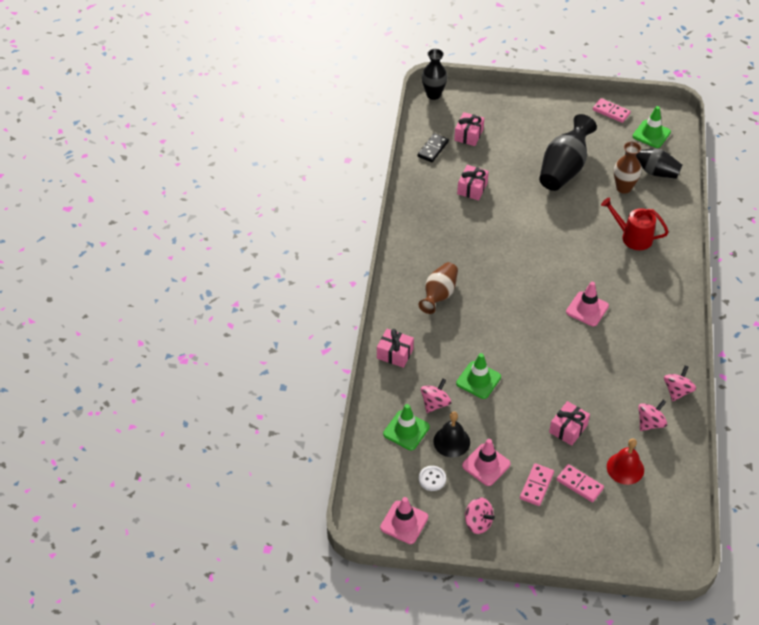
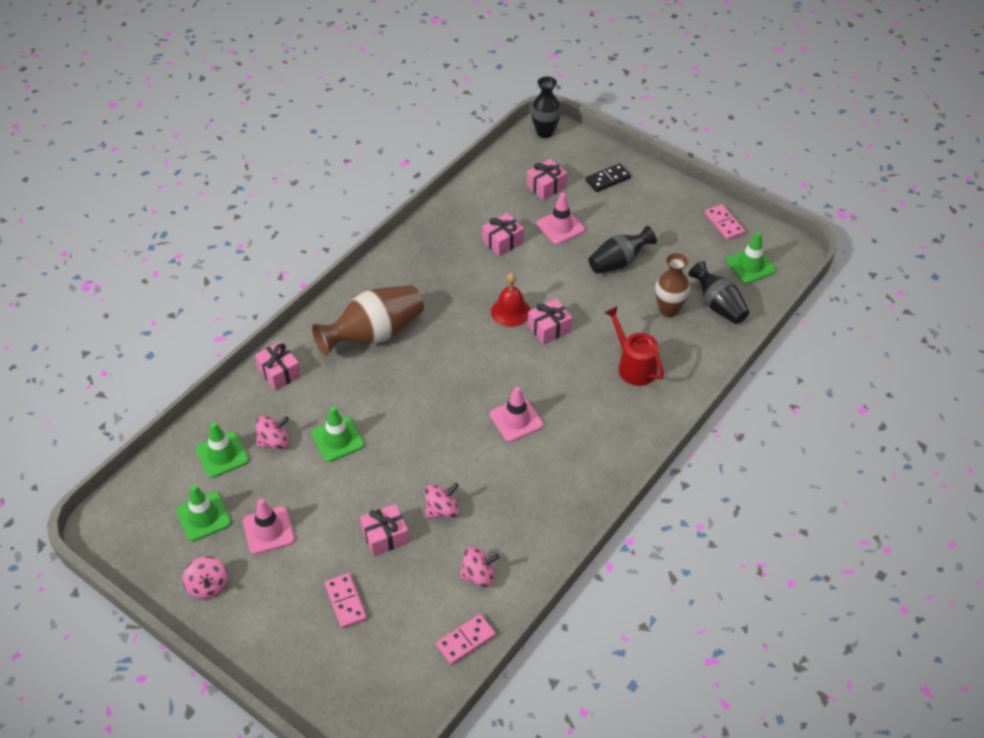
camera: 30 degrees right, 0 degrees up
pink traffic cone [380,497,428,544] -> pink traffic cone moved to [537,193,585,244]
black domino [417,133,449,162] -> black domino moved to [586,163,631,192]
brown vase [418,262,458,314] -> brown vase [312,285,424,355], size x1.52
white button [419,466,446,491] -> green traffic cone [176,485,231,541]
black bell [433,412,470,458] -> none
pink domino [520,463,554,506] -> pink domino moved to [436,614,496,665]
black vase [539,114,597,191] -> black vase [588,226,657,274], size x0.66
red bell [607,439,644,485] -> red bell moved to [491,273,530,327]
pink spinning top [664,365,696,401] -> pink spinning top moved to [425,483,459,519]
none -> pink gift [528,298,572,345]

